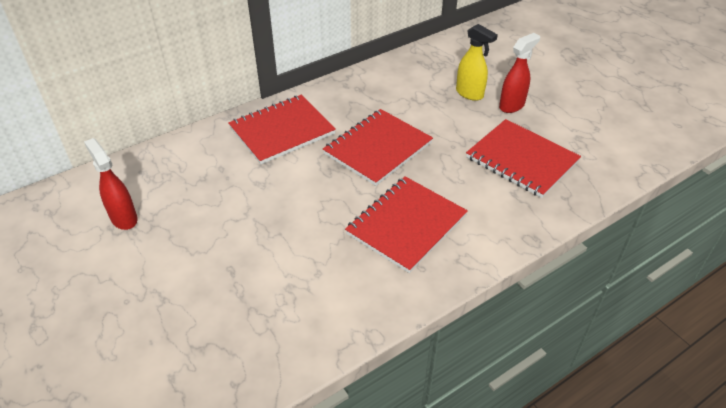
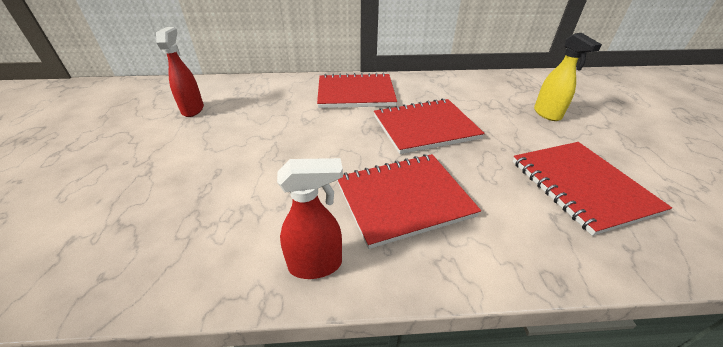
camera: 30 degrees right, 5 degrees down
red spray bottle [499,33,540,113] -> red spray bottle moved to [277,158,343,279]

